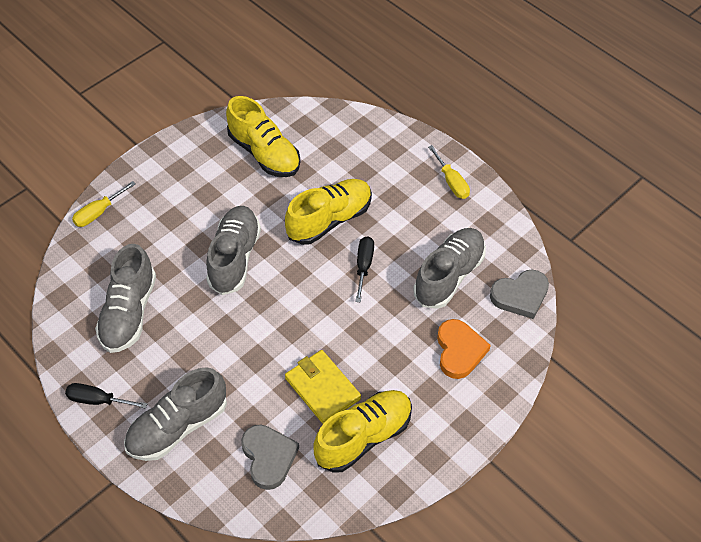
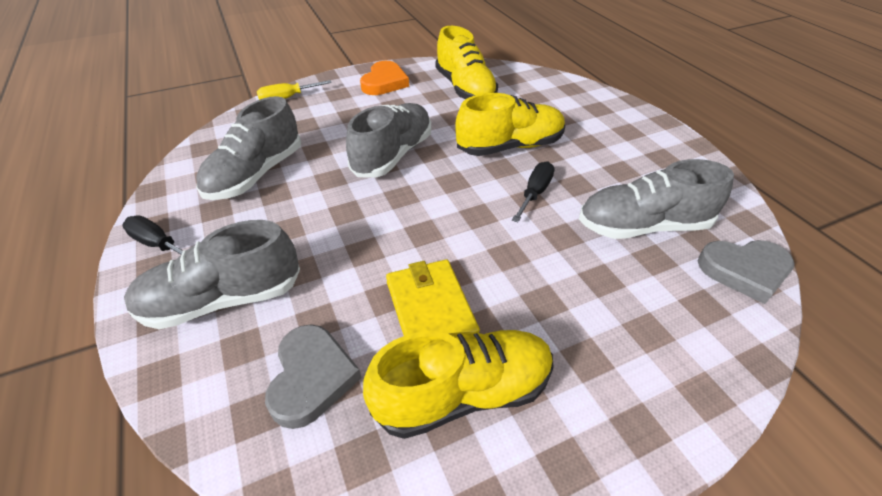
camera: 20 degrees right, 10 degrees down
grey shoe [413,228,486,309] -> grey shoe turned 150 degrees counterclockwise [579,159,734,239]
yellow screwdriver [428,145,470,199] -> none
orange heart [437,319,491,379] -> orange heart moved to [360,61,409,95]

